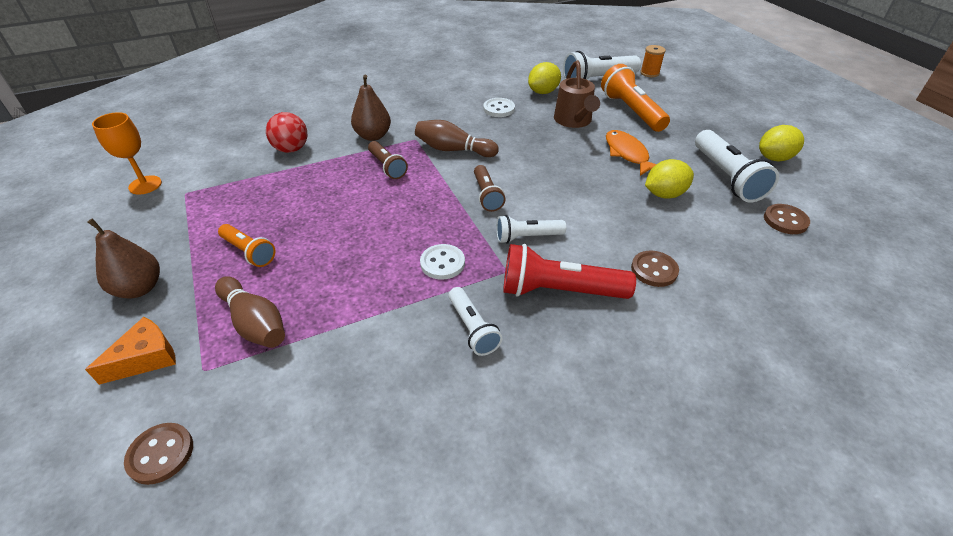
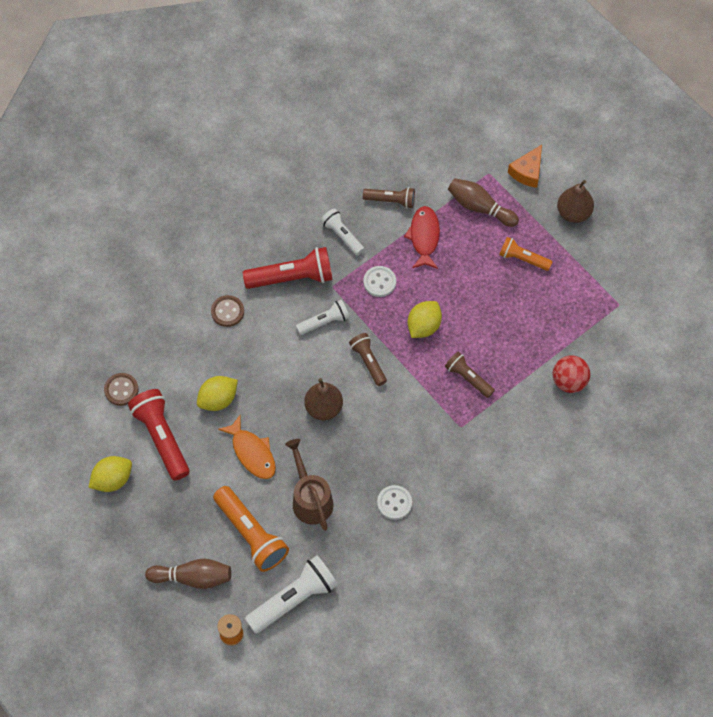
camera: 165 degrees right, 20 degrees up
orange goblet [92,112,162,195] -> none
brown button [124,423,193,485] -> none
brown pear [351,75,391,141] -> brown pear moved to [304,378,343,420]
brown bowling pin [415,120,499,157] -> brown bowling pin moved to [145,559,231,589]
yellow lemon [528,62,561,94] -> yellow lemon moved to [407,301,442,338]
white flashlight [695,130,779,203] -> red flashlight [128,389,190,481]
none -> brown flashlight [363,187,415,208]
none -> red fish [404,206,440,269]

